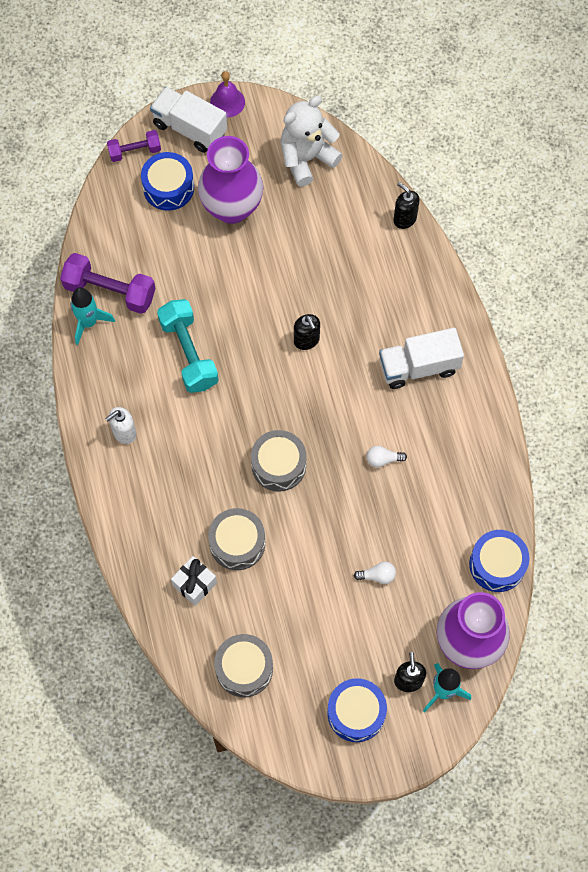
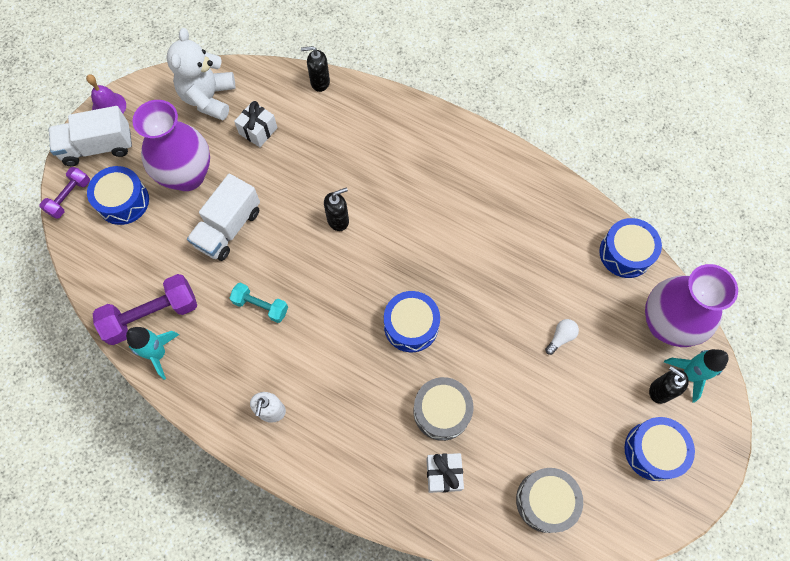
camera: 45 degrees left, 0 degrees up
turquoise dumbbell [157,299,219,393] -> turquoise dumbbell [230,283,288,323], size x0.60
grey drum [251,430,307,492] -> blue drum [384,291,440,353]
black soap dispenser [294,314,320,350] -> black soap dispenser turned 45 degrees counterclockwise [324,188,349,231]
white light bulb [366,446,407,468] -> none
white truck [379,328,464,389] -> white truck moved to [187,174,260,261]
none -> white gift [234,101,277,147]

